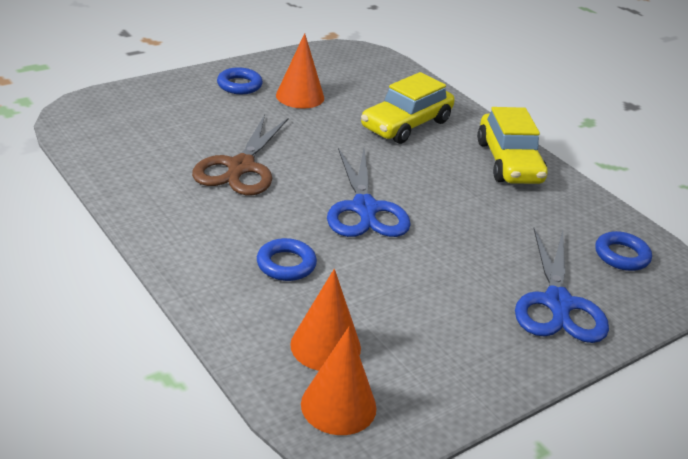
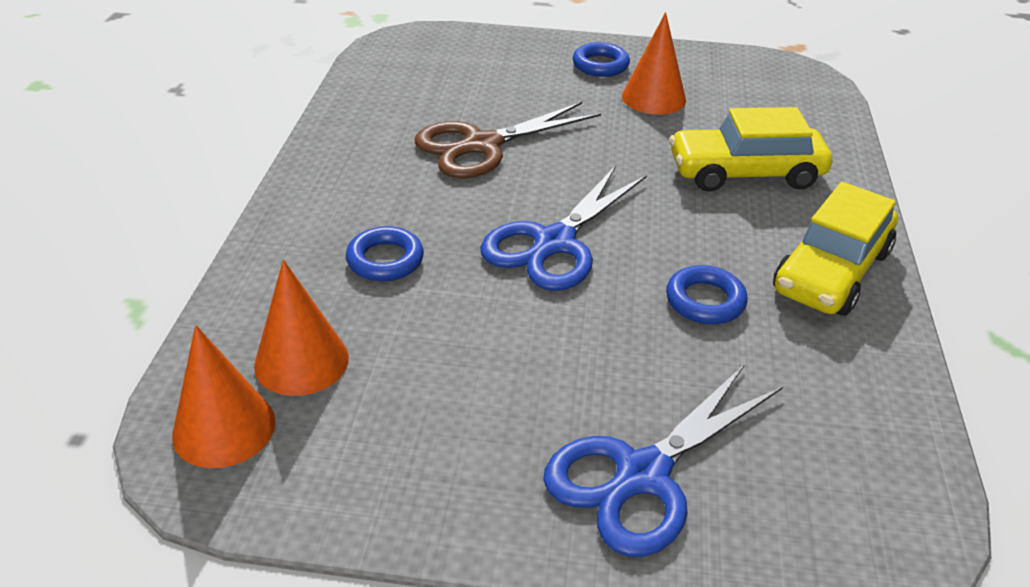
camera: 45 degrees right, 5 degrees up
blue ring [595,231,652,271] -> blue ring moved to [666,265,748,324]

